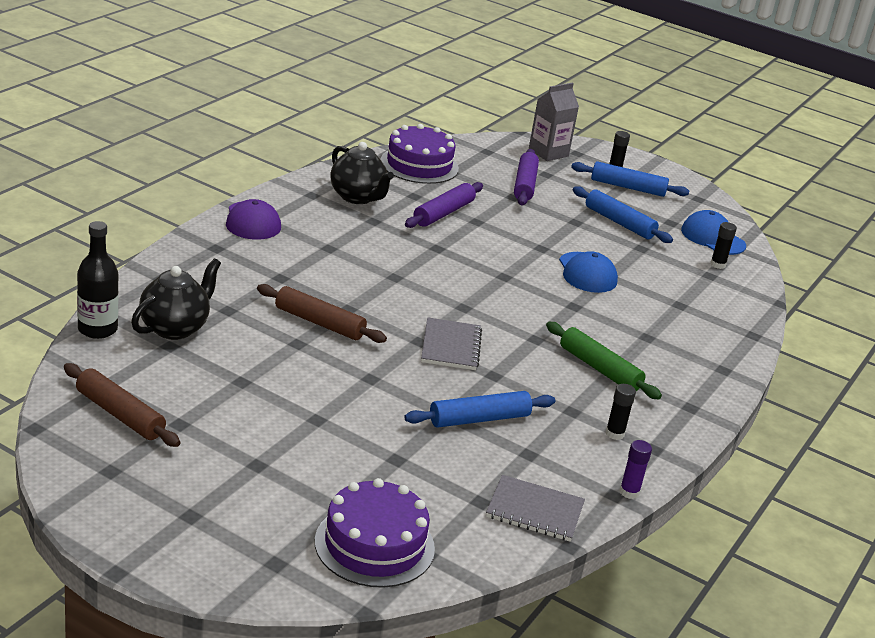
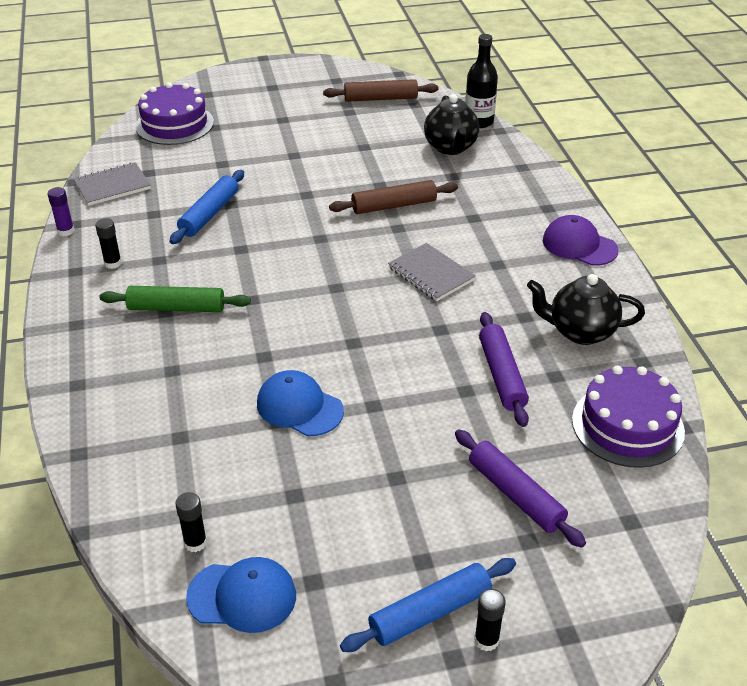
camera: 140 degrees right, 10 degrees up
grey notebook [421,317,482,370] -> grey notebook moved to [388,243,476,301]
grey carton [529,83,579,161] -> none
blue rolling pin [573,186,673,243] -> none

